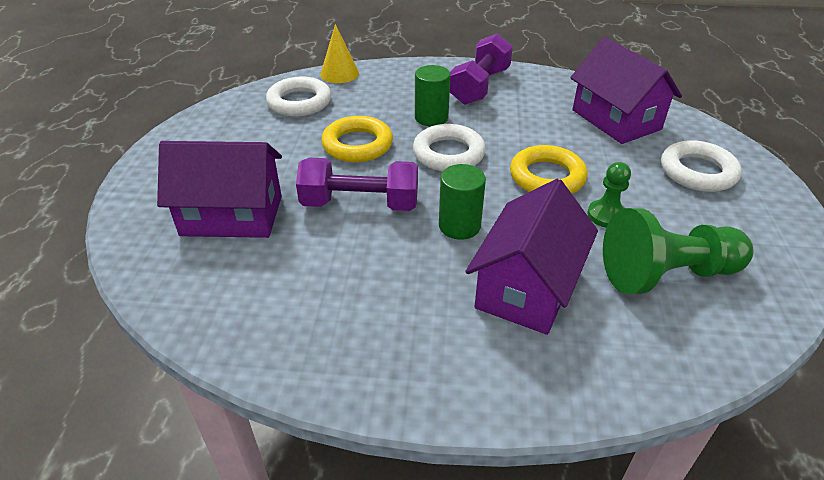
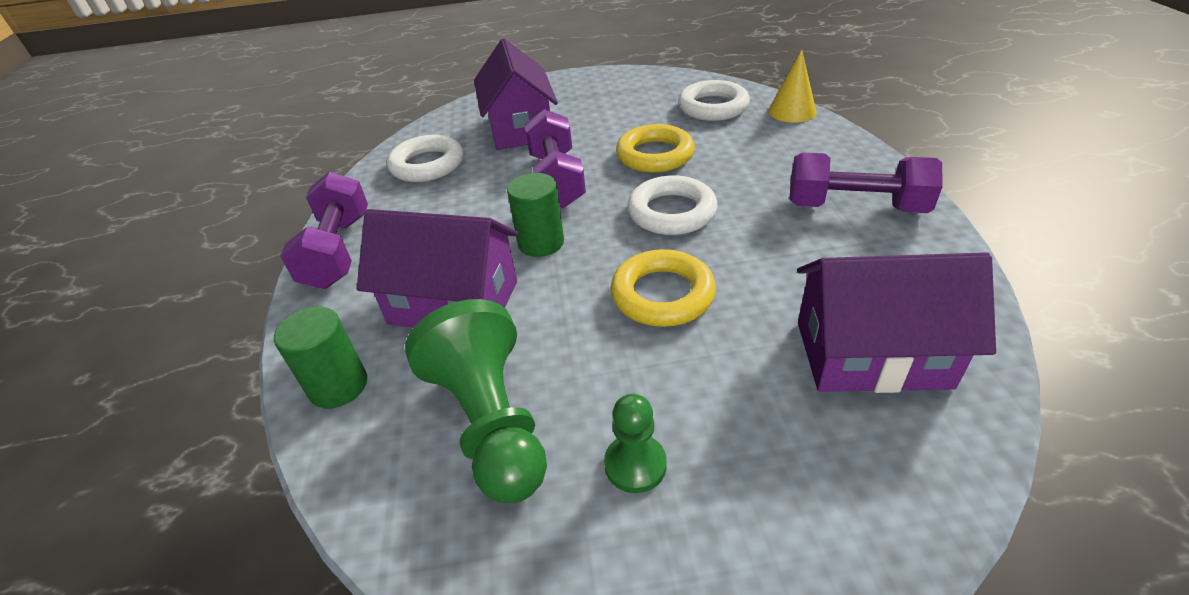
camera: 80 degrees right, 0 degrees up
green cylinder [415,65,450,126] -> green cylinder moved to [274,307,367,409]
purple house [570,37,682,144] -> purple house turned 45 degrees clockwise [797,252,996,393]
green pawn [587,162,631,228] -> green pawn moved to [604,394,667,493]
white ring [661,140,742,192] -> white ring moved to [387,135,463,182]
none -> purple dumbbell [280,172,368,289]

